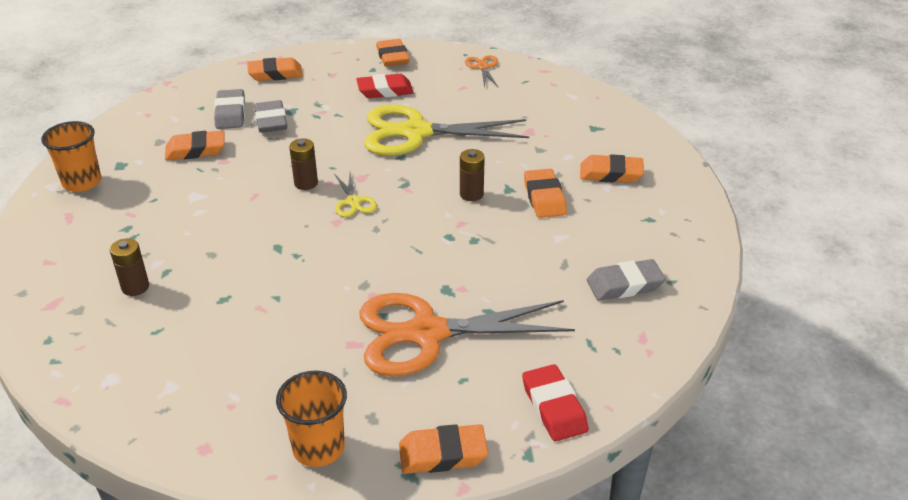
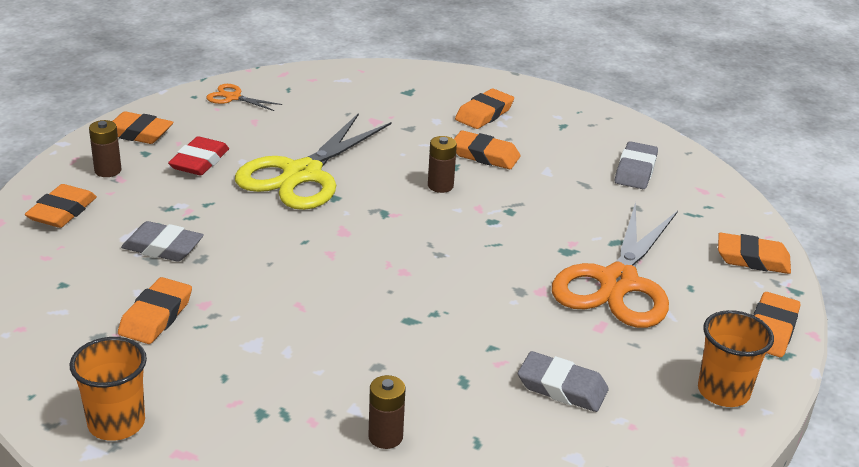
camera: 60 degrees left, 5 degrees down
grey eraser [214,89,245,129] -> grey eraser moved to [518,351,609,412]
brown battery [289,138,318,190] -> brown battery moved to [89,120,121,177]
yellow scissors [335,172,377,217] -> none
red eraser [522,364,589,441] -> orange eraser [718,233,791,274]

